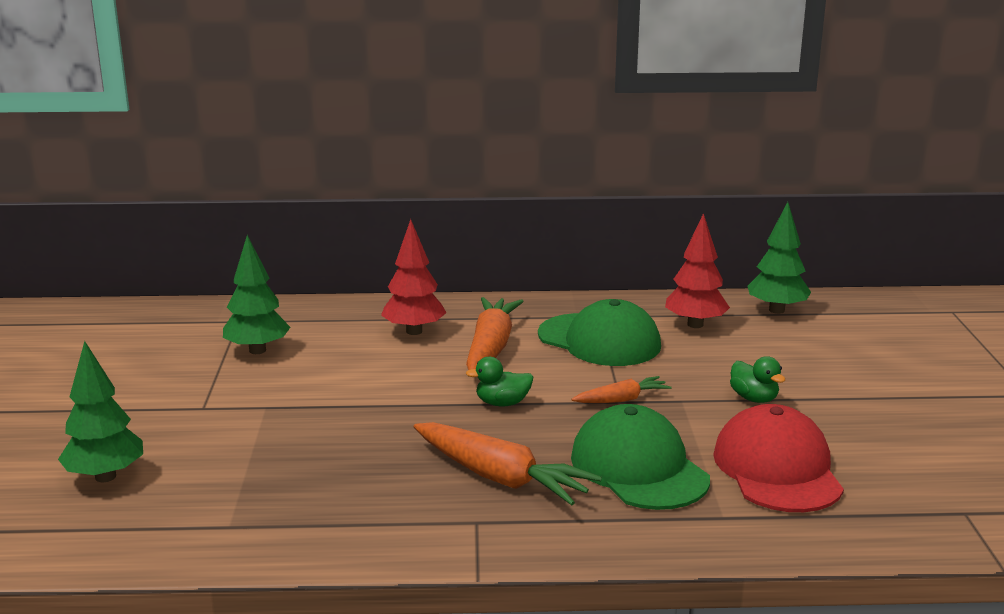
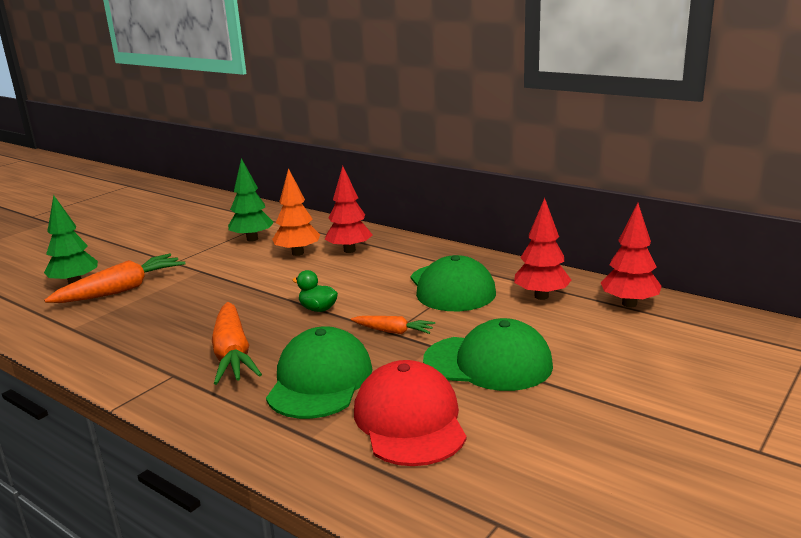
camera: 40 degrees right, 0 degrees up
orange carrot [466,297,524,370] -> orange carrot moved to [44,254,185,303]
red cap [713,404,844,512] -> red cap turned 45 degrees counterclockwise [354,360,467,466]
green duck [730,356,785,403] -> green cap [423,318,553,391]
green tree [747,202,811,314] -> red tree [601,203,661,307]
none -> orange tree [272,168,320,256]

